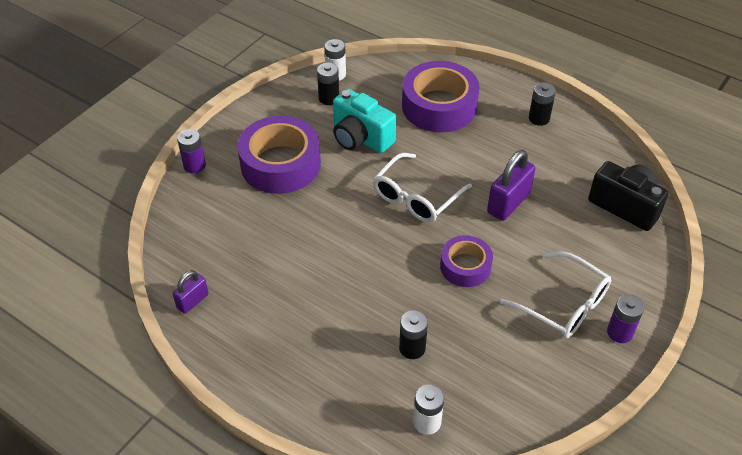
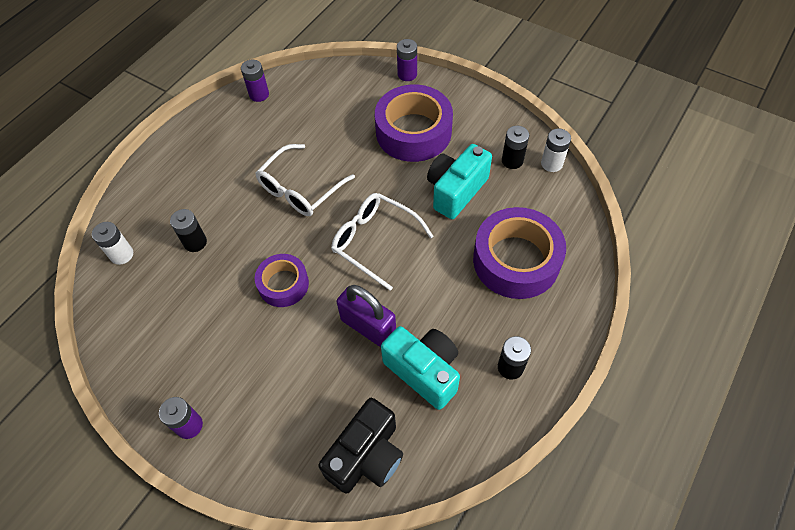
camera: 90 degrees right, 10 degrees up
purple padlock [173,270,209,314] -> purple battery [241,59,269,102]
white glasses [500,252,611,339] -> white glasses moved to [256,144,355,216]
none -> turquoise camera [381,326,460,410]

